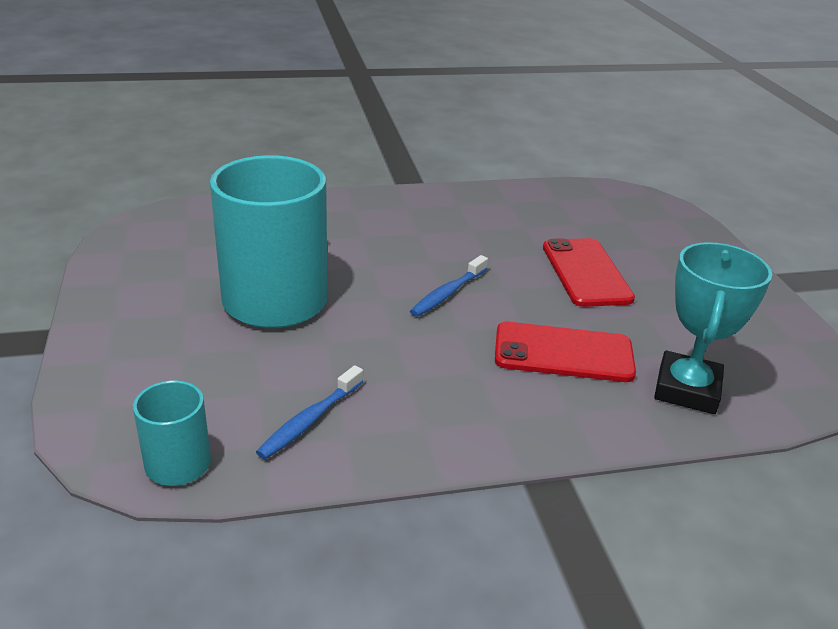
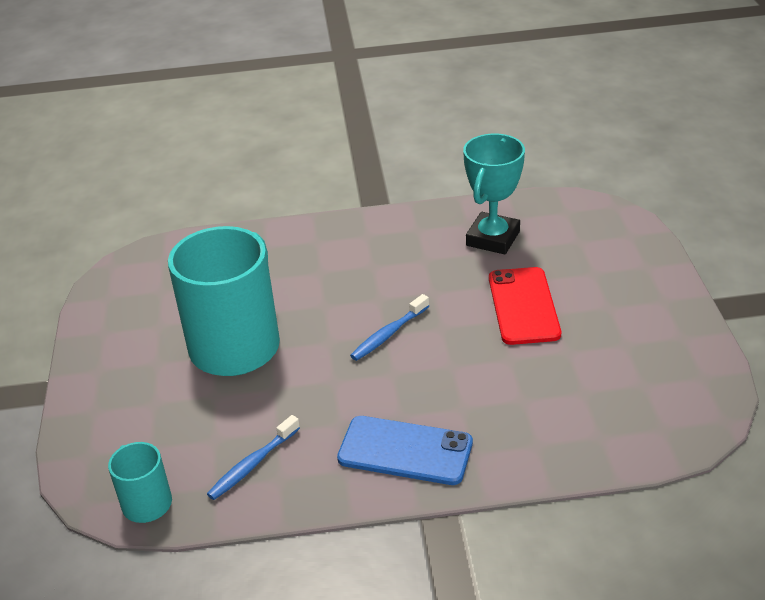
camera: 10 degrees right, 5 degrees up
red phone [495,322,636,382] -> none
turquoise trophy [654,242,772,414] -> turquoise trophy moved to [463,134,525,255]
none -> blue phone [337,416,473,485]

